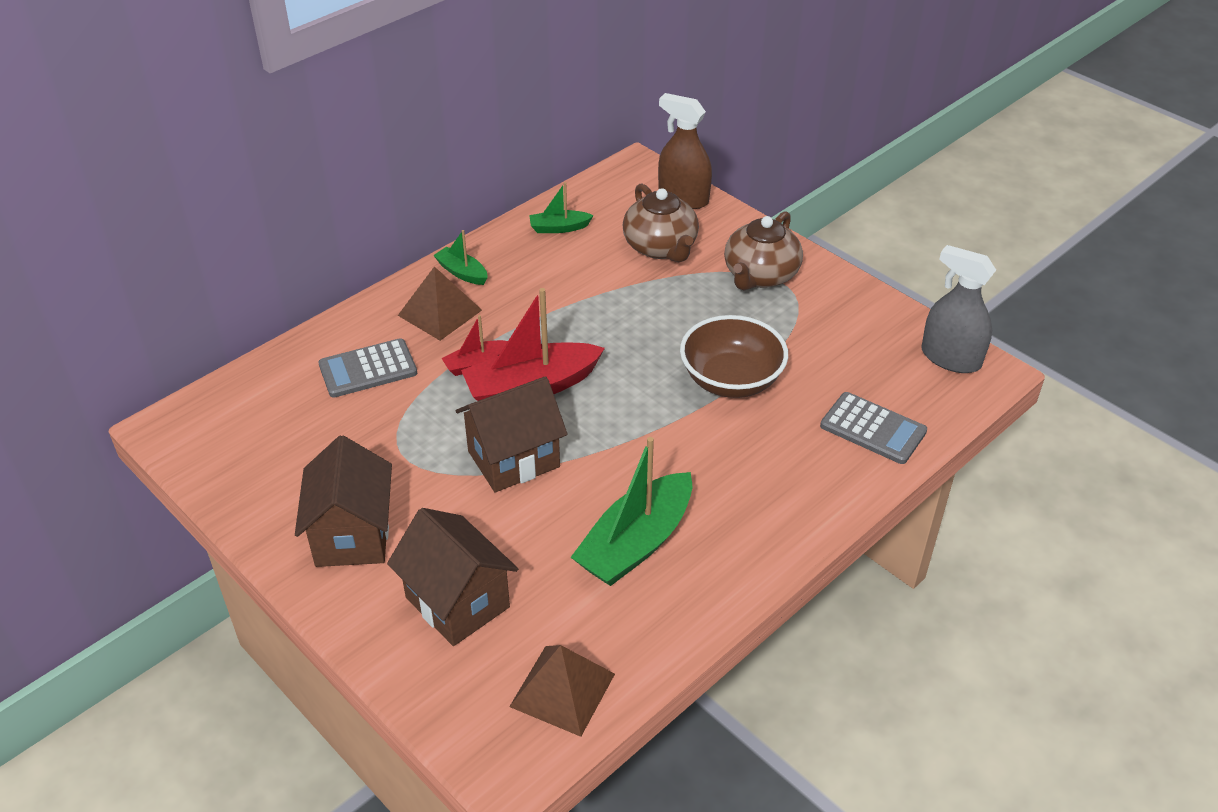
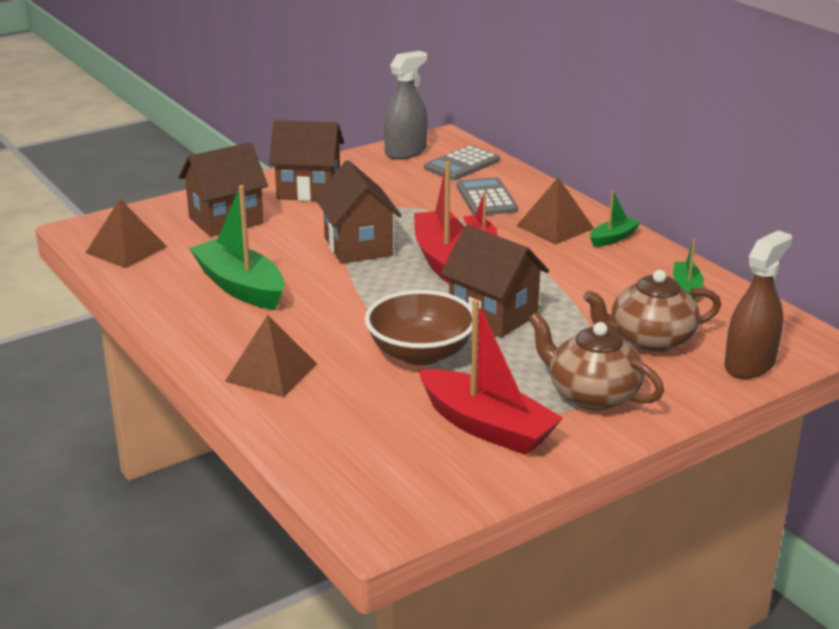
camera: 100 degrees right, 15 degrees down
grey calculator [820,392,927,464] -> grey calculator moved to [424,145,500,180]
grey spray bottle [921,245,996,373] -> grey spray bottle moved to [384,51,428,160]
none -> brown pyramid [225,315,317,397]
none -> red boat [419,299,563,455]
none -> brown house [440,225,549,338]

